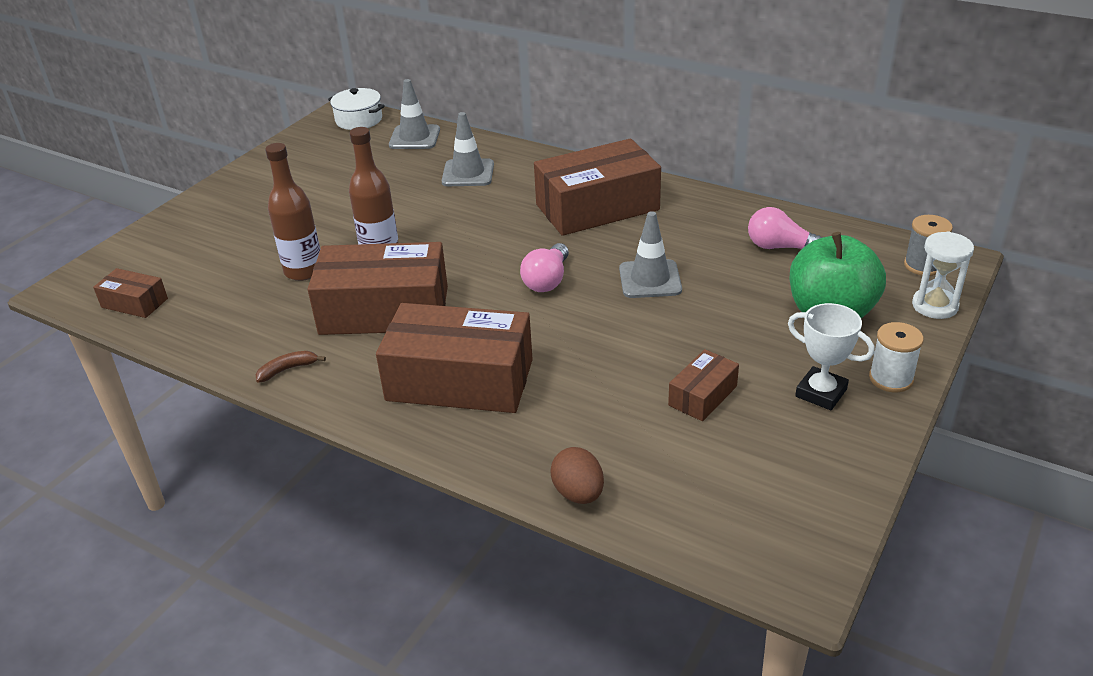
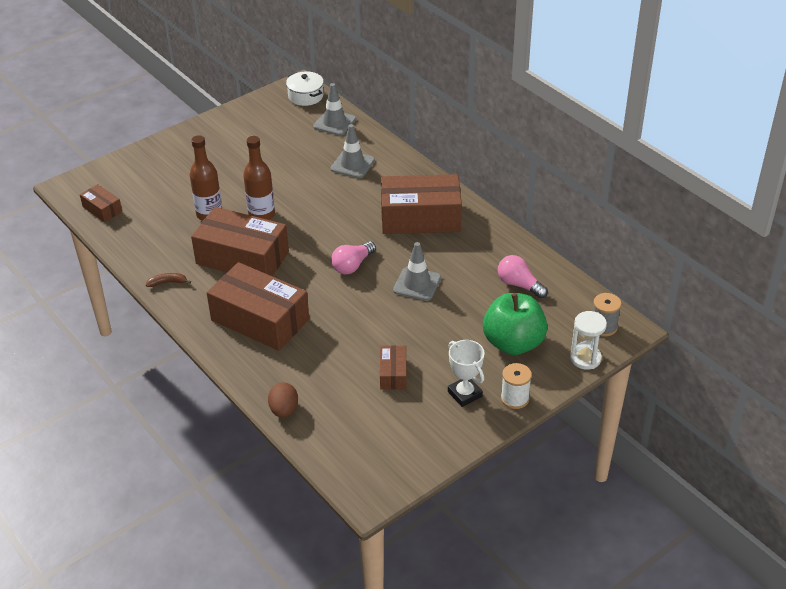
camera: 20 degrees right, 5 degrees up
brown box [668,349,739,421] -> brown box turned 60 degrees counterclockwise [380,345,407,390]

